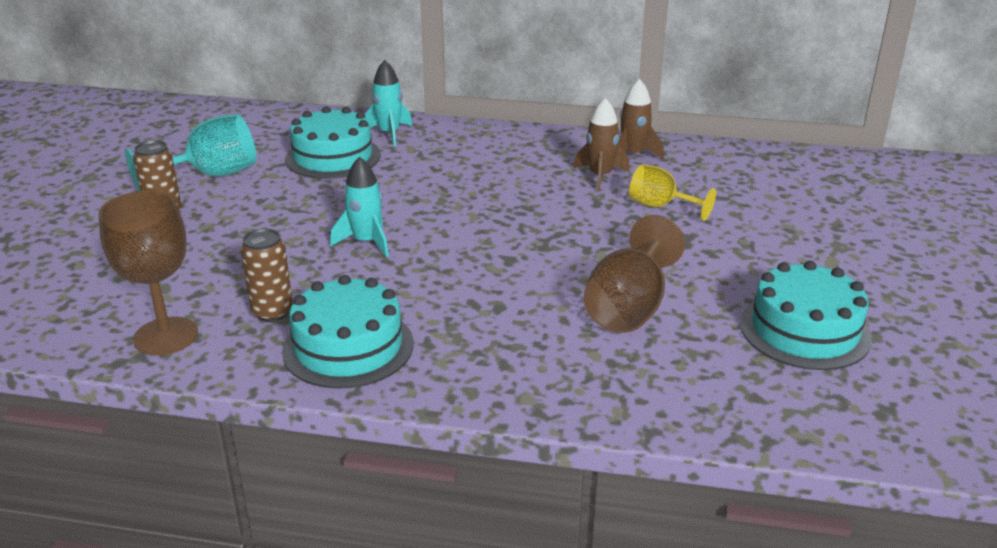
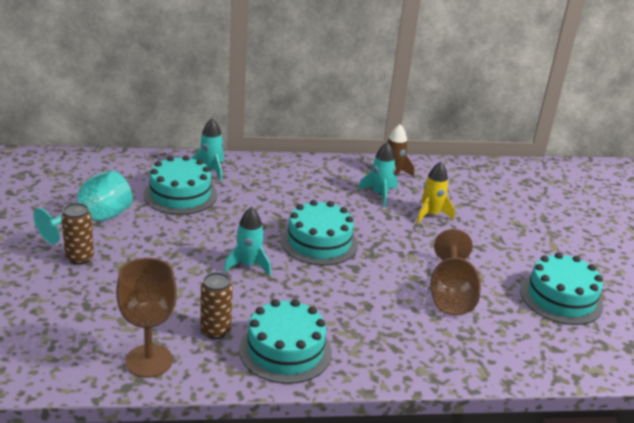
camera: 20 degrees left, 0 degrees up
brown rocket [573,98,630,192] -> turquoise rocket [358,142,397,207]
yellow goblet [629,164,716,221] -> yellow rocket [416,162,455,224]
none -> turquoise cake [281,200,358,266]

